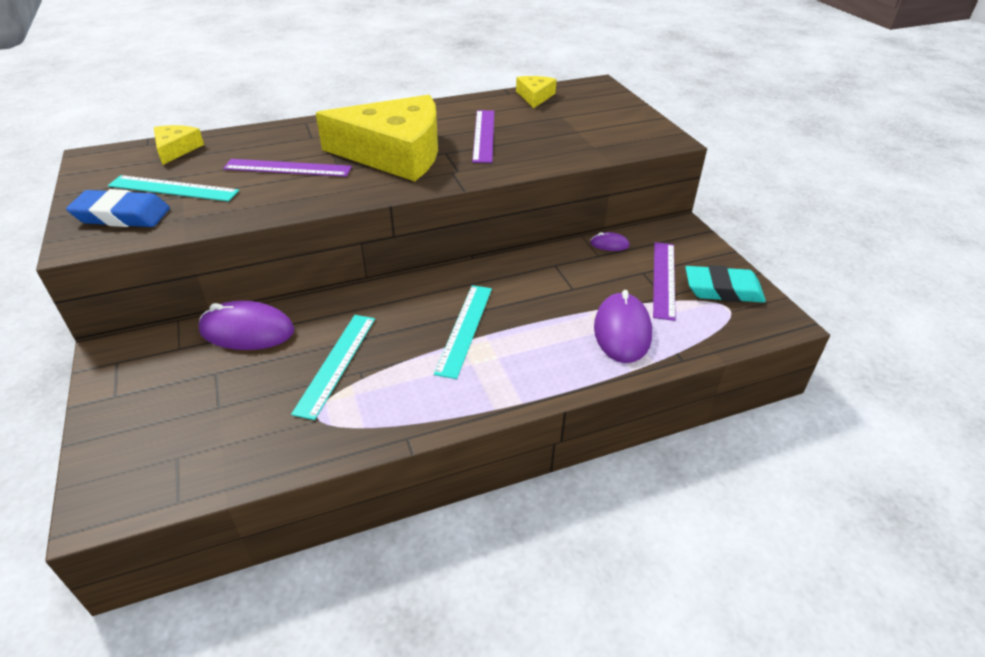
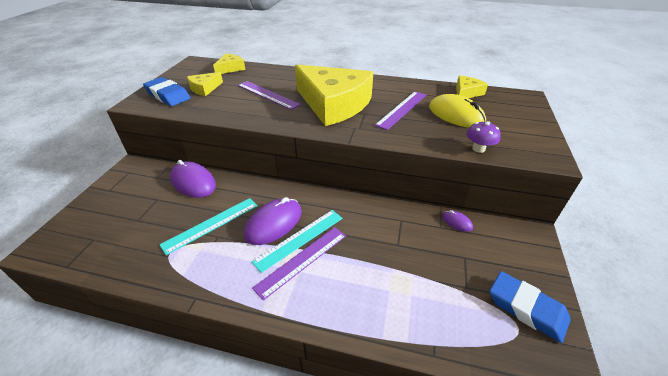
camera: 35 degrees right, 0 degrees up
turquoise ruler [108,175,239,202] -> yellow cheese [187,72,223,96]
purple mouse [594,290,652,363] -> purple mouse moved to [244,197,302,245]
purple ruler [653,242,676,321] -> purple ruler moved to [252,227,346,300]
turquoise eraser [685,265,766,303] -> blue eraser [489,271,571,343]
none -> yellow mouse [429,94,486,128]
none -> purple mushroom [466,121,501,153]

